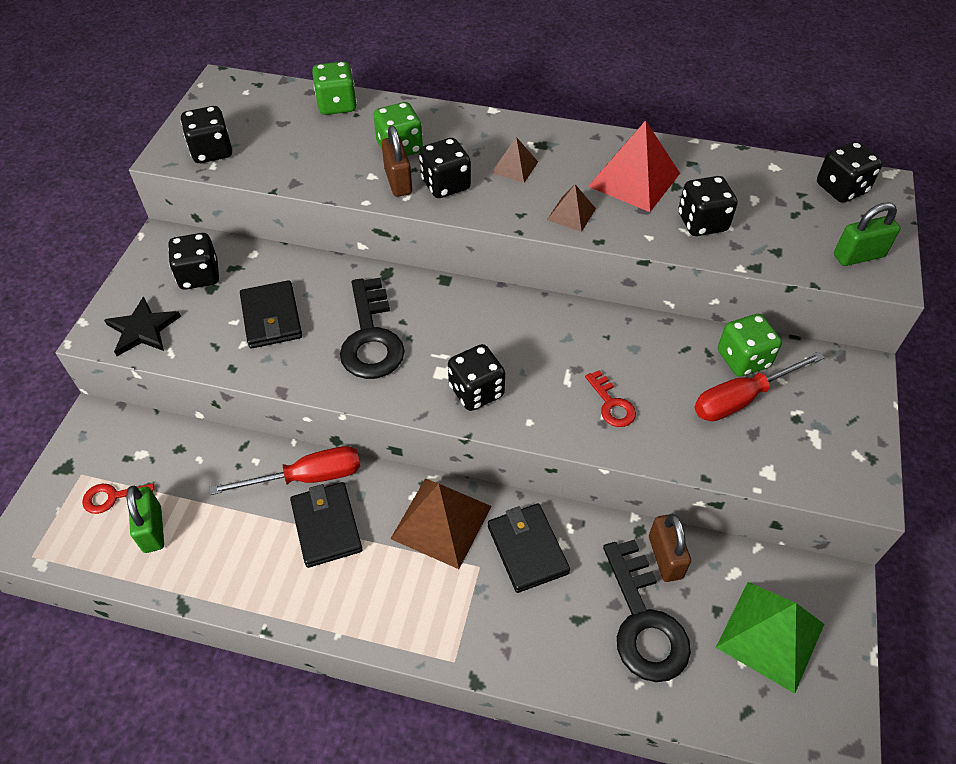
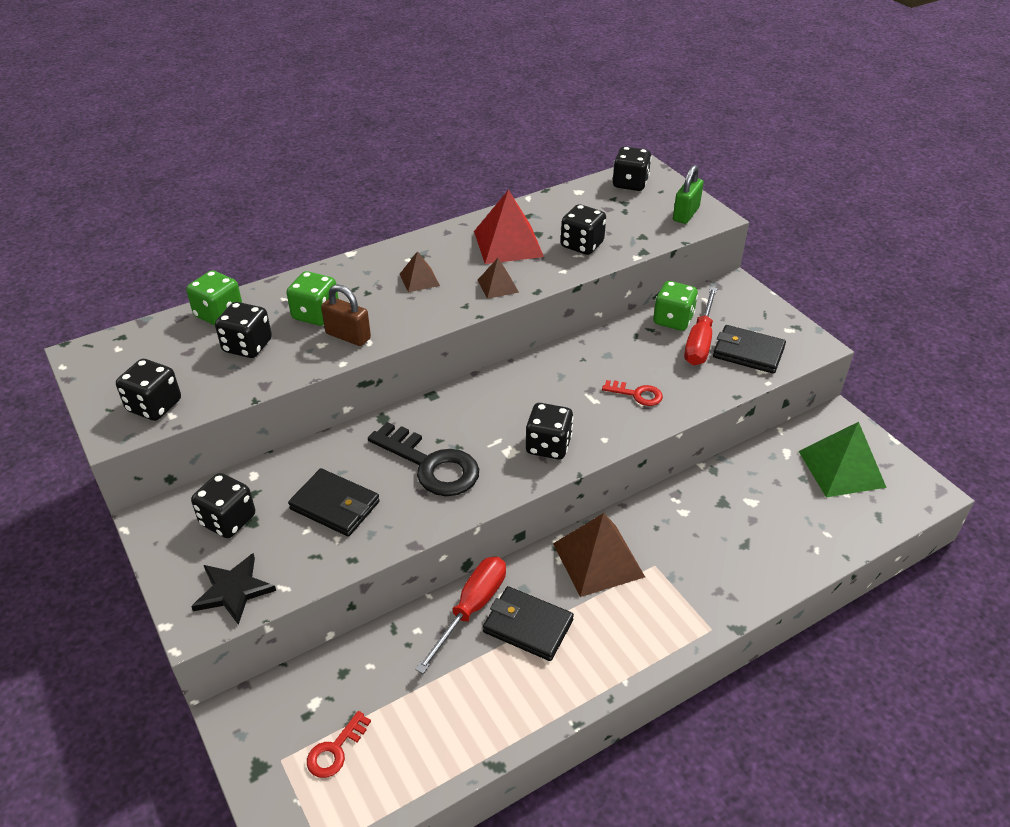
camera: 45 degrees left, 10 degrees down
green padlock [127,486,164,553] -> none
black dice [419,138,471,198] -> black dice moved to [215,302,272,358]
black wallet [488,504,570,593] -> black wallet moved to [713,325,786,374]
black key [603,539,691,682] -> none
brown padlock [649,514,691,582] -> none

